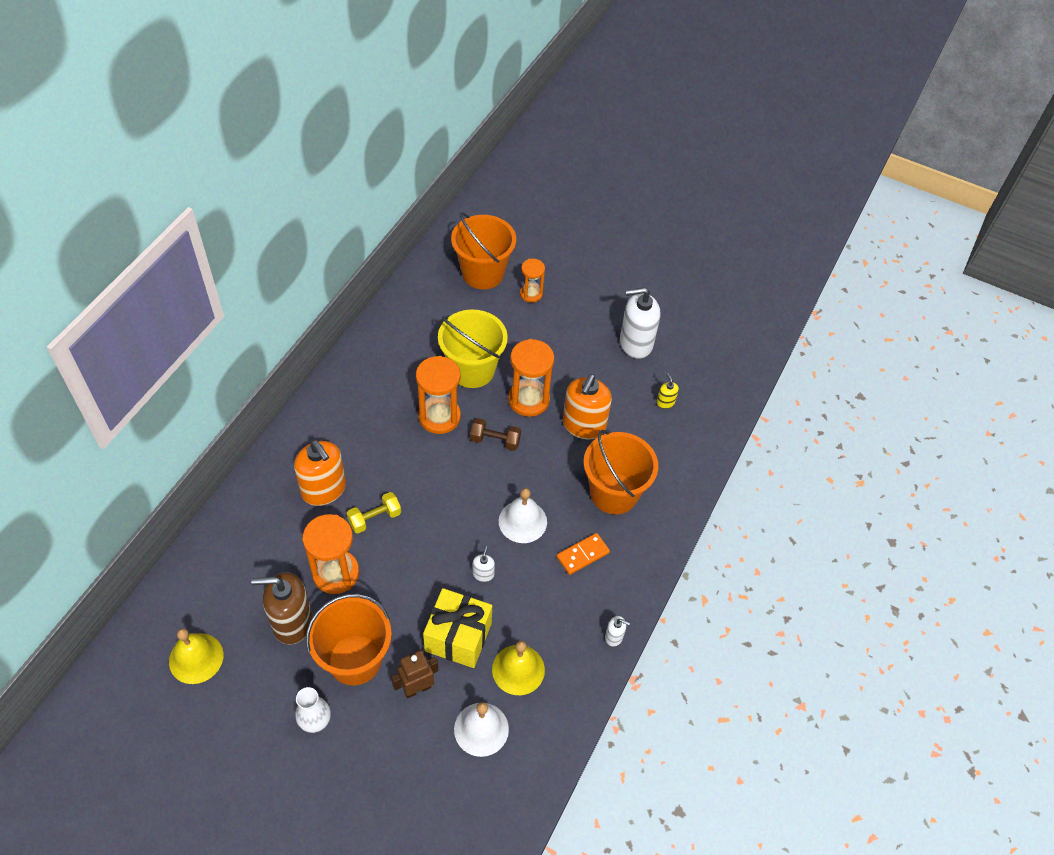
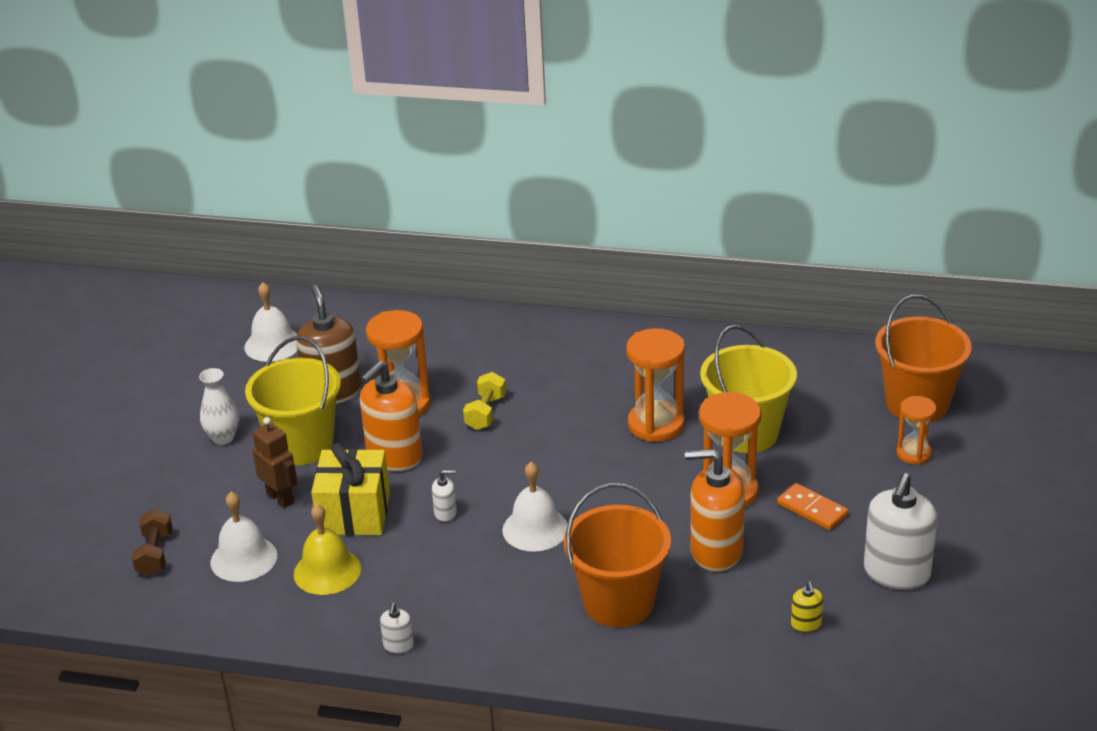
camera: 80 degrees right, 20 degrees down
yellow bell [169,628,224,684] -> white bell [244,282,297,362]
orange soap dispenser [294,440,346,506] -> orange soap dispenser moved to [360,361,423,471]
orange bucket [306,594,392,686] -> yellow bucket [245,336,341,465]
yellow dumbbell [347,492,401,533] -> yellow dumbbell turned 60 degrees clockwise [463,372,506,430]
brown dumbbell [470,418,521,451] -> brown dumbbell moved to [132,509,172,576]
orange domino [556,533,610,575] -> orange domino moved to [777,483,849,530]
white soap dispenser [620,287,660,359] -> white soap dispenser turned 135 degrees counterclockwise [864,473,937,590]
yellow soap dispenser [657,373,679,409] -> yellow soap dispenser turned 120 degrees clockwise [791,581,823,633]

